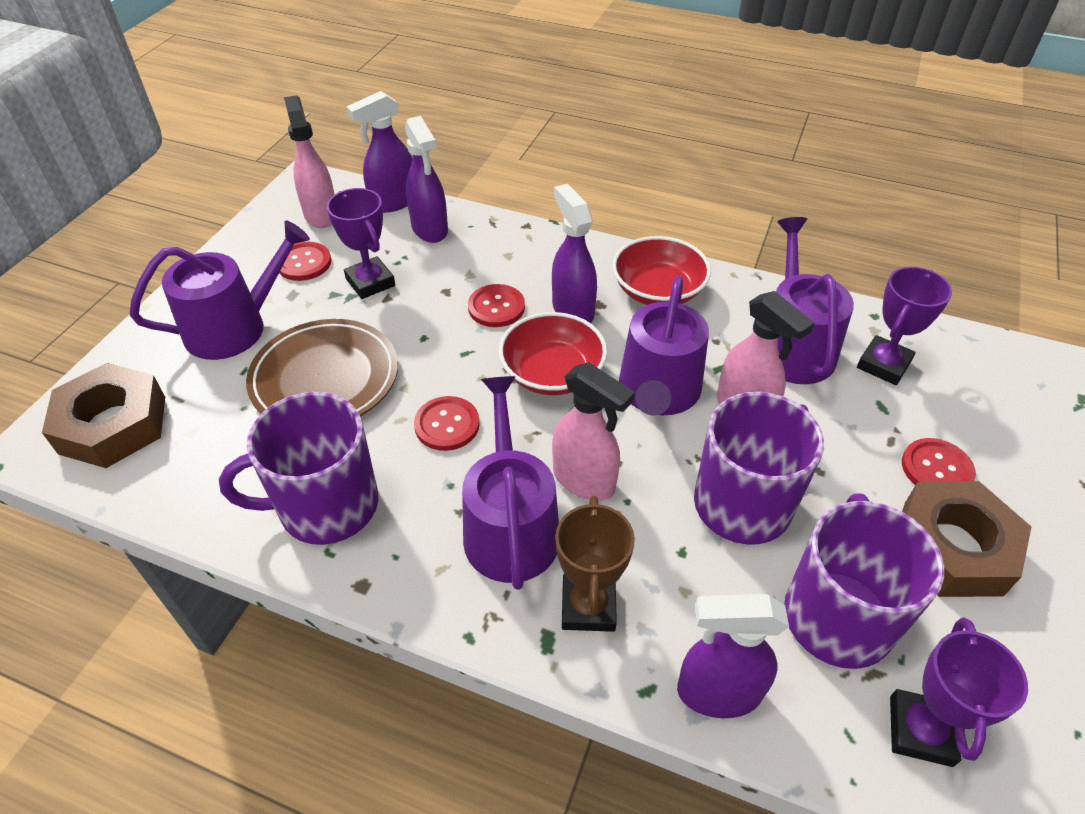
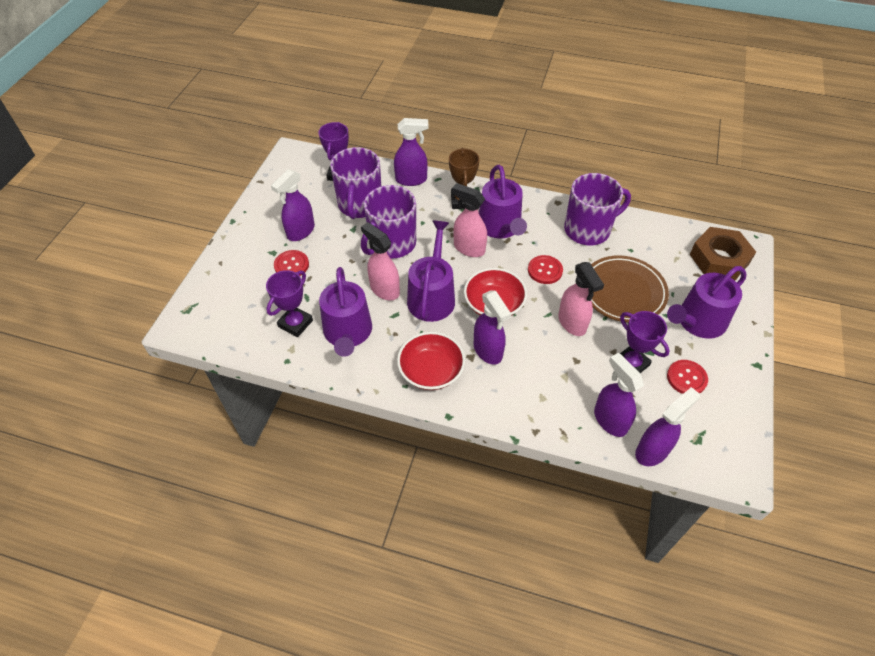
camera: 175 degrees right, 5 degrees up
pink spray bottle [284,95,335,228] -> pink spray bottle moved to [558,262,604,336]
red button [468,284,525,327] -> none
brown nut [902,481,1031,597] -> purple spray bottle [271,169,315,241]

